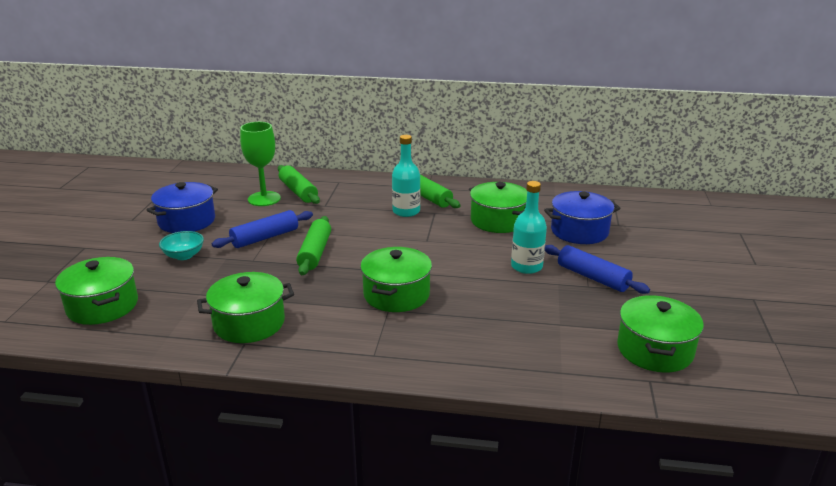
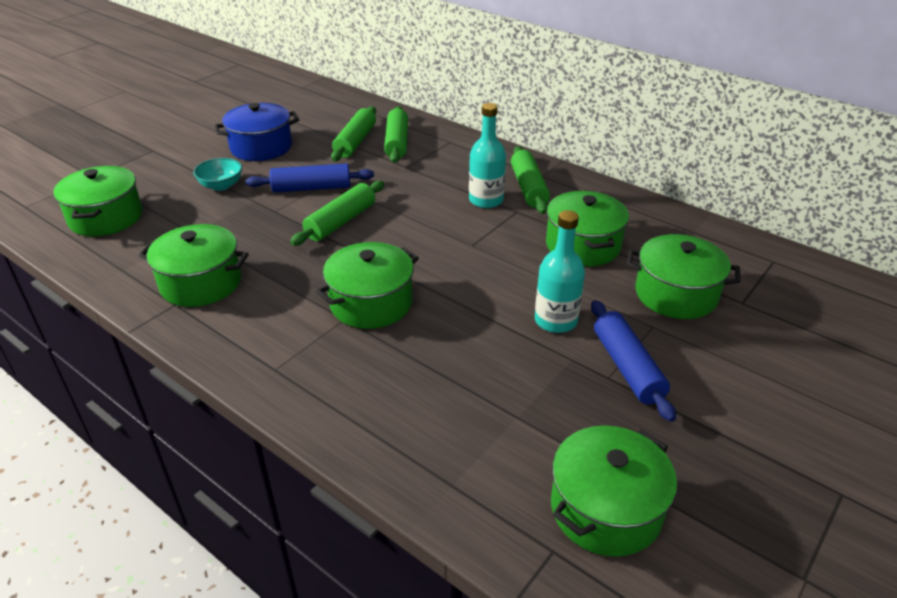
camera: 30 degrees right, 10 degrees up
green goblet [240,122,281,206] -> green rolling pin [331,106,376,161]
blue pot [544,191,621,244] -> green pot [627,234,741,319]

